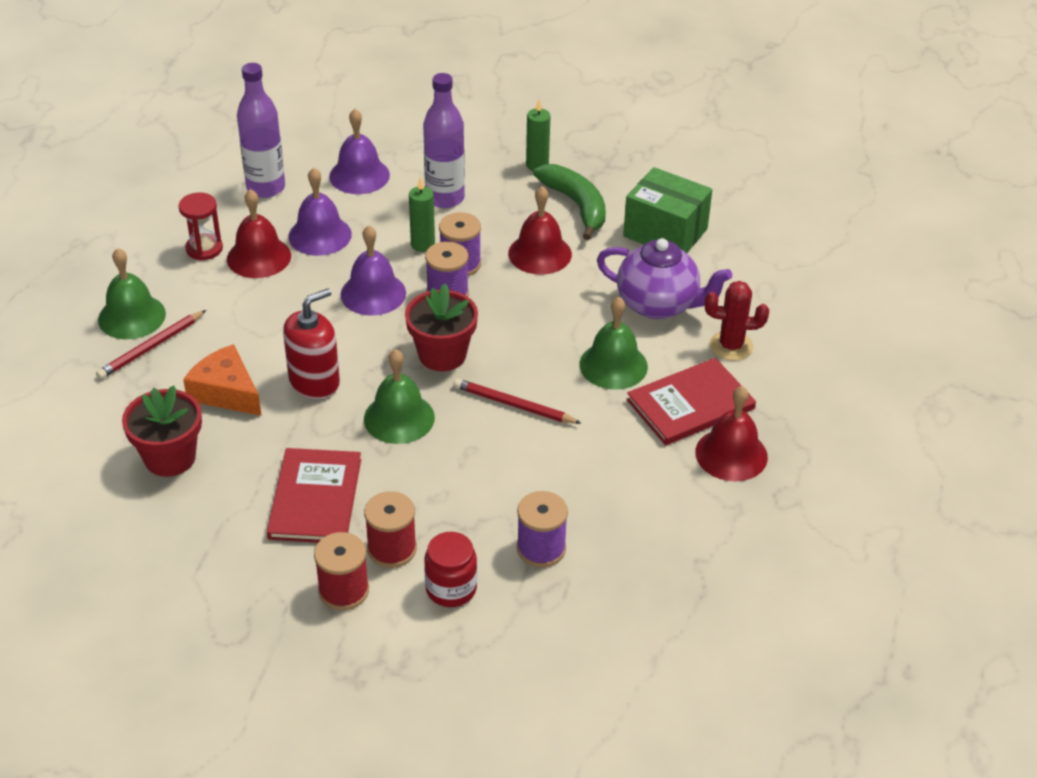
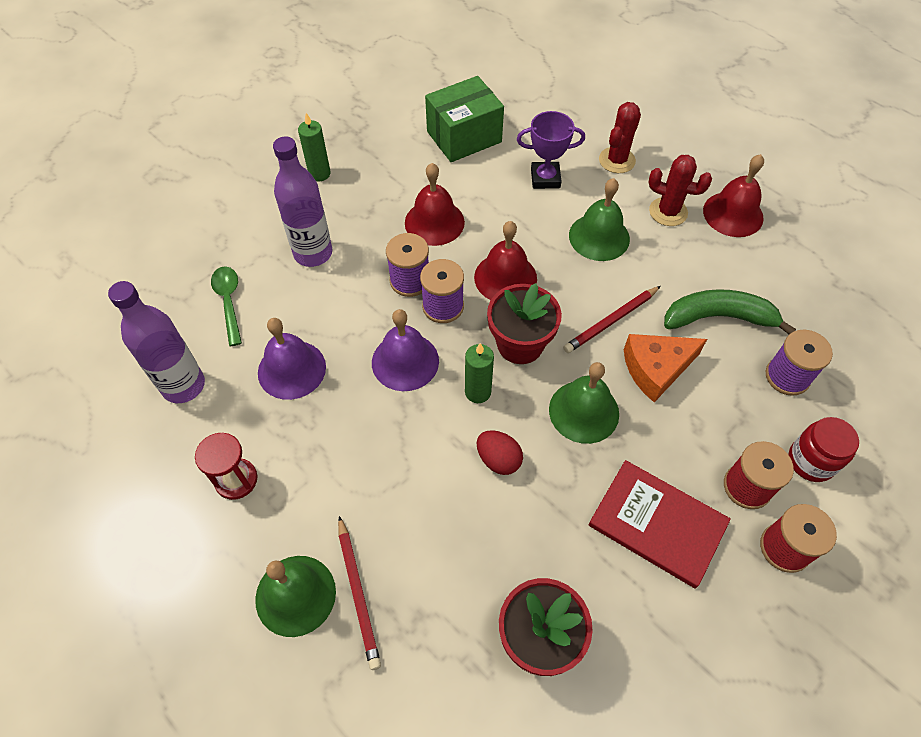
camera: 60 degrees left, 15 degrees up
orange cheese [183,344,262,416] -> orange cheese moved to [624,334,707,402]
red bell [227,189,291,278] -> red bell moved to [474,221,537,300]
red soap dispenser [283,289,340,399] -> red egg [476,430,523,475]
purple bell [329,109,390,194] -> green spoon [211,267,242,346]
green candle [409,177,435,252] -> green candle moved to [465,343,494,403]
green banana [533,164,606,240] -> green banana moved to [664,289,796,334]
purple teapot [597,238,732,319] -> purple trophy [517,111,585,189]
red book [627,358,756,445] -> red cactus [648,155,712,226]

